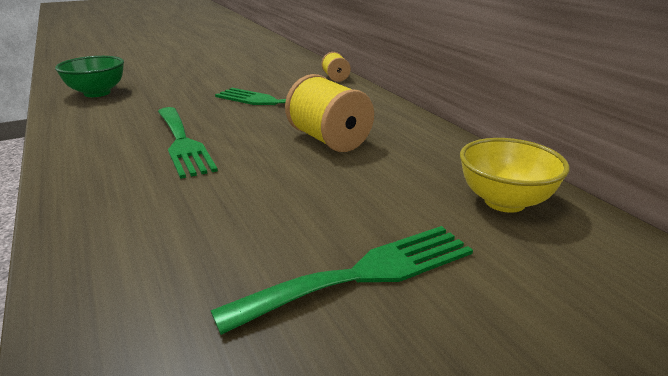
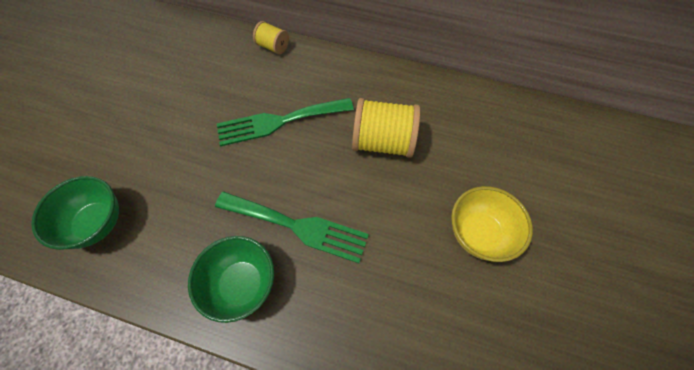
camera: 45 degrees left, 35 degrees up
green fork [211,226,473,335] -> none
yellow bowl [460,138,570,213] -> yellow bowl moved to [451,186,533,262]
none -> green bowl [188,236,274,323]

